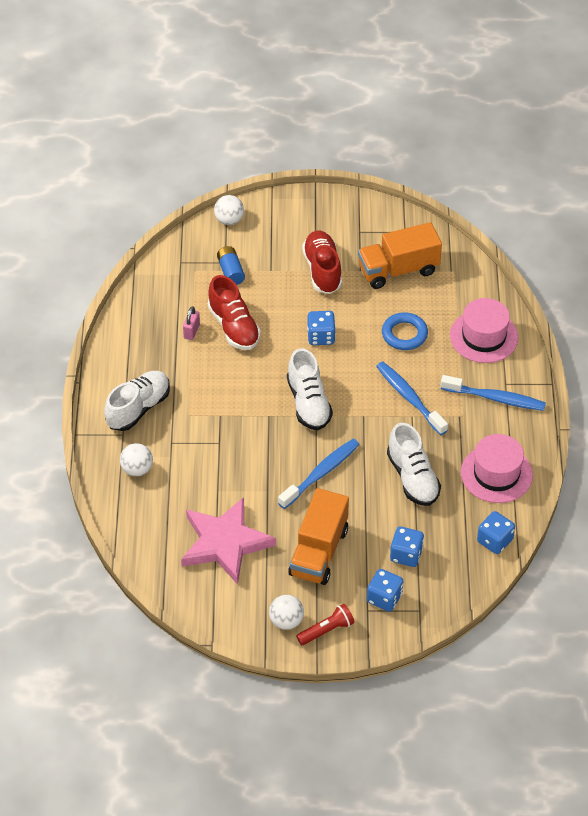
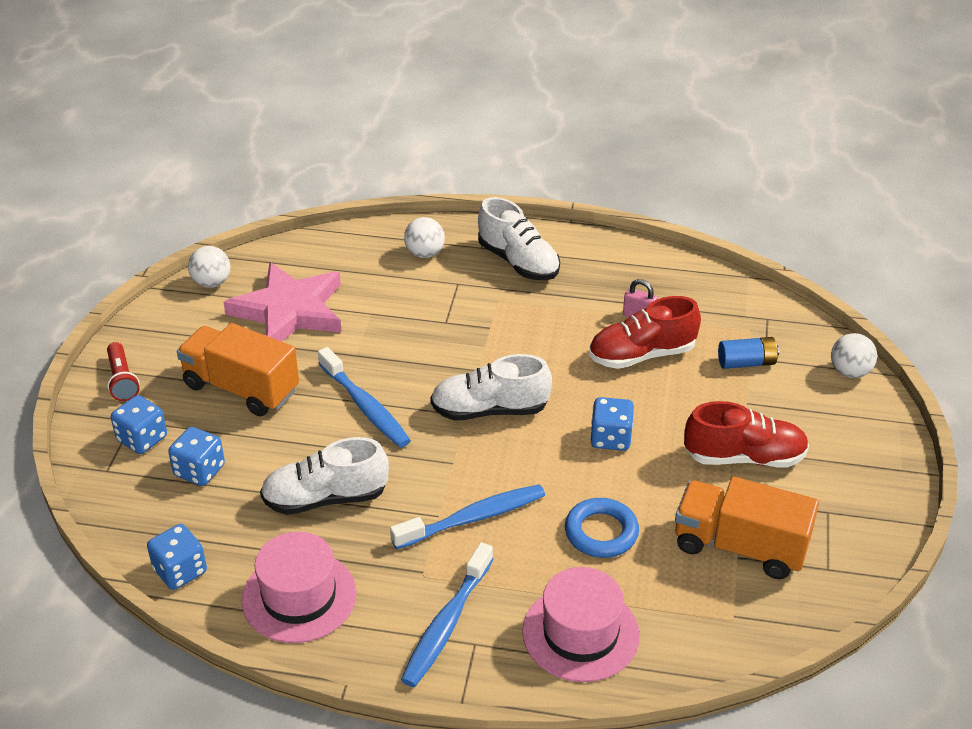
camera: 100 degrees right, 10 degrees down
white ball [269,595,304,630] -> white ball moved to [188,246,230,288]
orange truck [358,222,442,289] -> orange truck turned 60 degrees counterclockwise [675,477,819,579]

